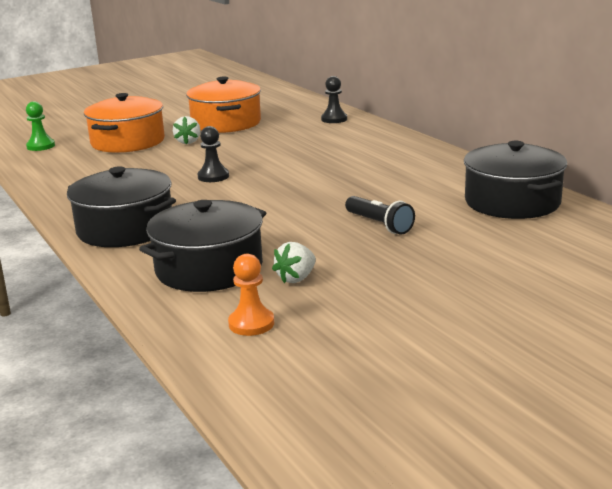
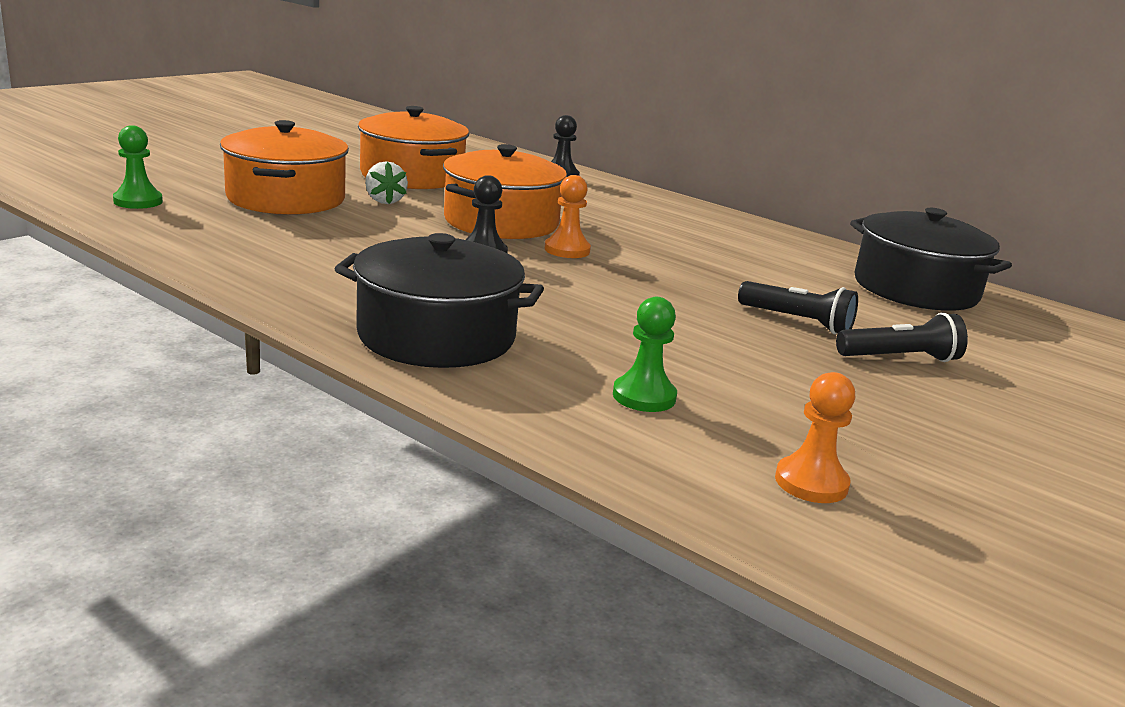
camera: 25 degrees left, 0 degrees up
black pot [139,200,266,292] -> green pawn [613,297,677,412]
white strawberry [272,242,316,283] -> none
none -> orange pot [443,144,567,239]
none -> orange pawn [545,175,591,258]
none -> black flashlight [836,312,968,362]

